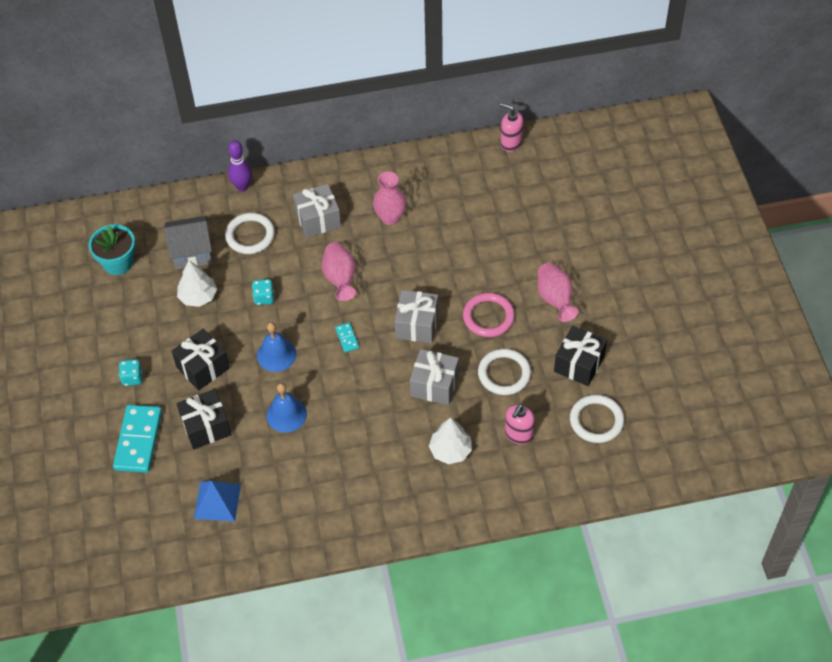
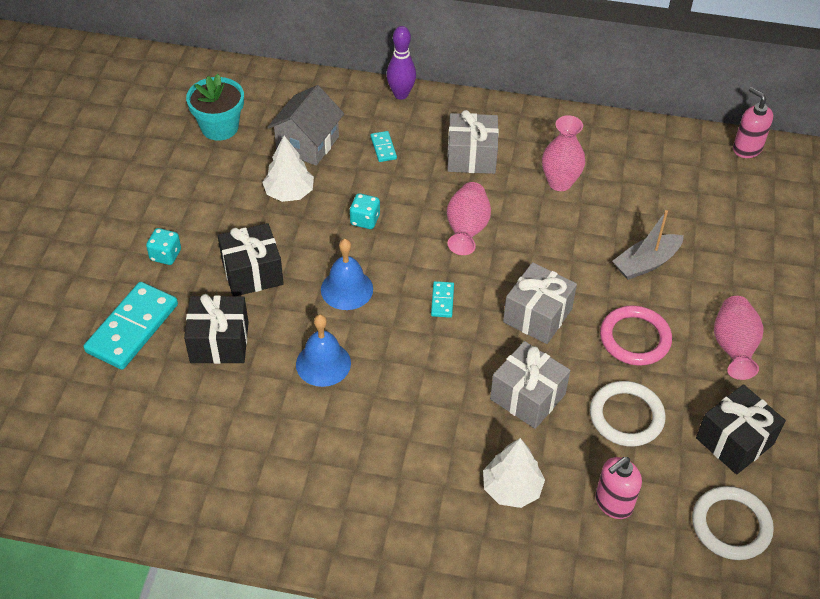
camera: 20 degrees right, 5 degrees down
grey house [164,216,212,270] -> grey house turned 75 degrees counterclockwise [267,85,344,165]
blue pyramid [194,481,241,521] -> none
white ring [225,213,275,254] -> turquoise domino [370,131,397,162]
none -> grey boat [612,210,684,280]

